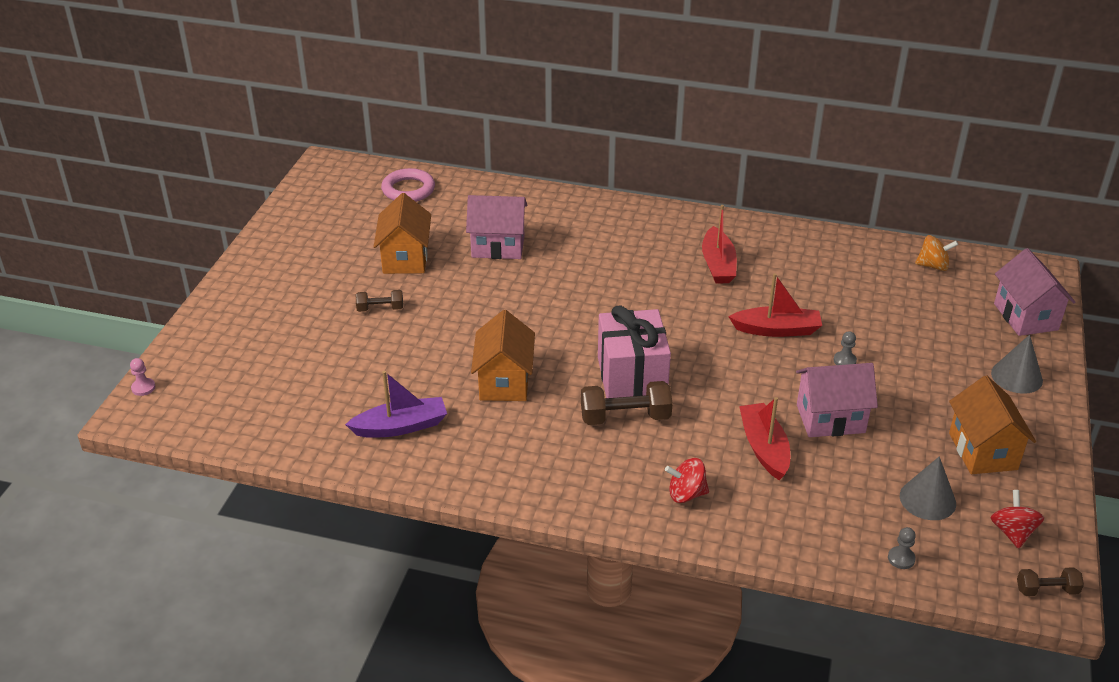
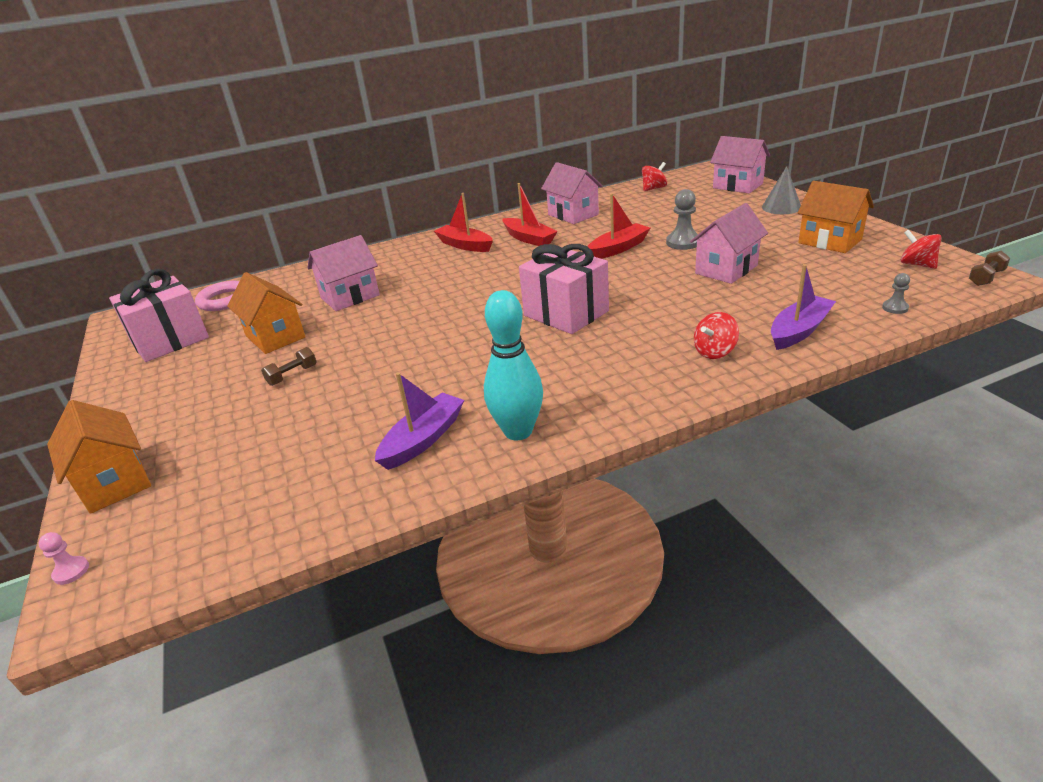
camera: 35 degrees left, 5 degrees down
orange house [471,310,535,401] -> orange house moved to [47,400,151,514]
brown dumbbell [581,381,673,425] -> none
red boat [739,397,790,480] -> red boat moved to [434,193,493,252]
grey pawn [834,331,857,365] -> grey pawn [666,189,698,250], size x1.81
grey cone [900,456,956,520] -> none
orange spinning top [915,235,958,271] -> red spinning top [642,162,667,191]
none -> pink gift [109,269,209,362]
none -> turquoise bowling pin [484,290,543,440]
none -> pink house [541,162,603,224]
none -> purple boat [771,264,836,350]

